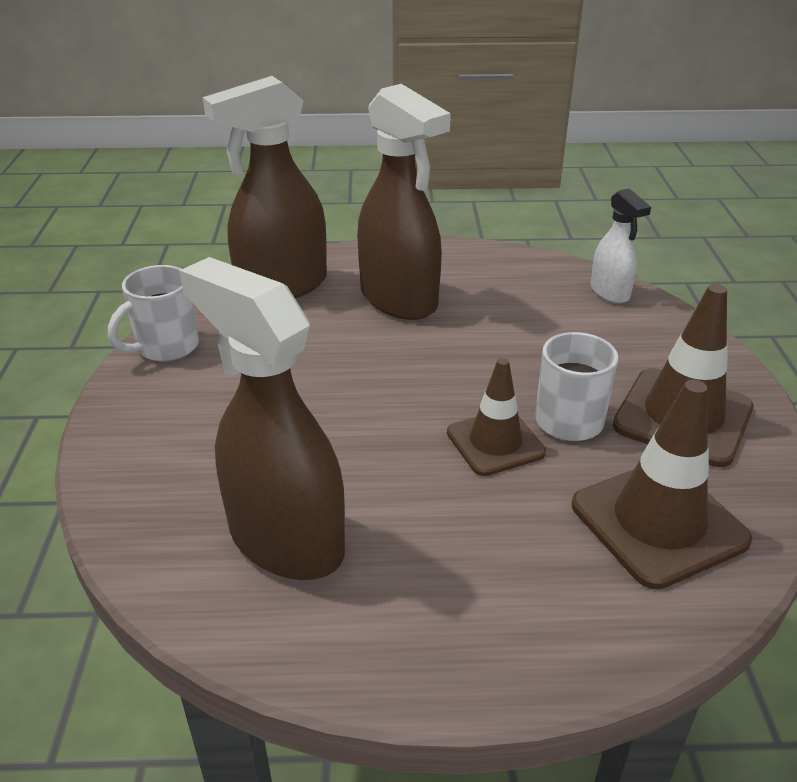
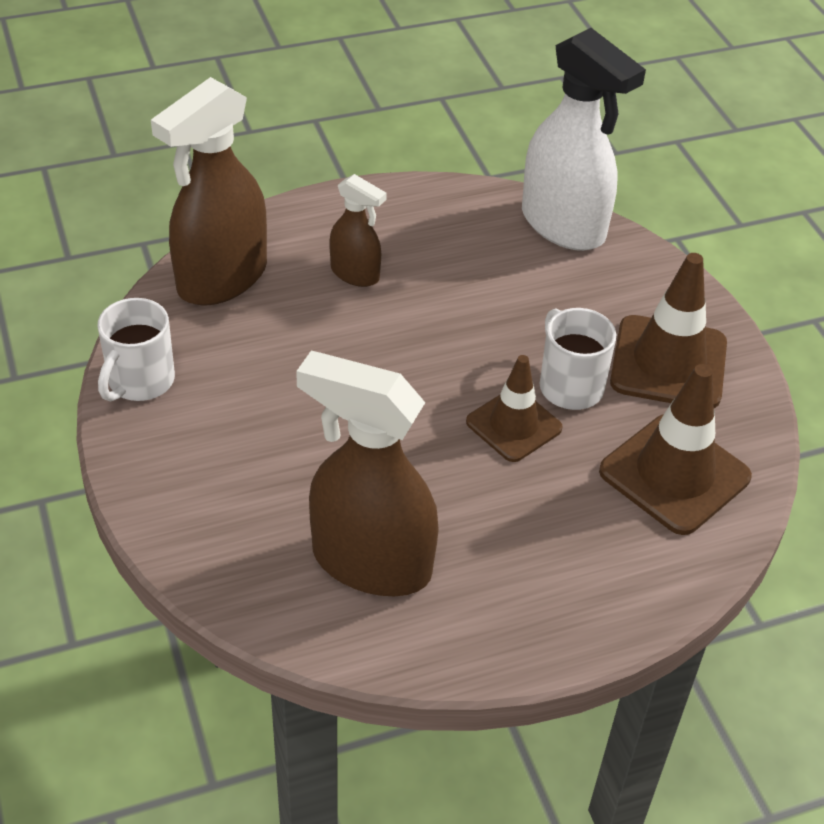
camera: 20 degrees left, 10 degrees up
brown spray bottle [357,84,451,320] -> brown spray bottle [329,174,387,287], size x0.52
white spray bottle [591,188,651,304] -> white spray bottle [522,28,646,251], size x1.91

